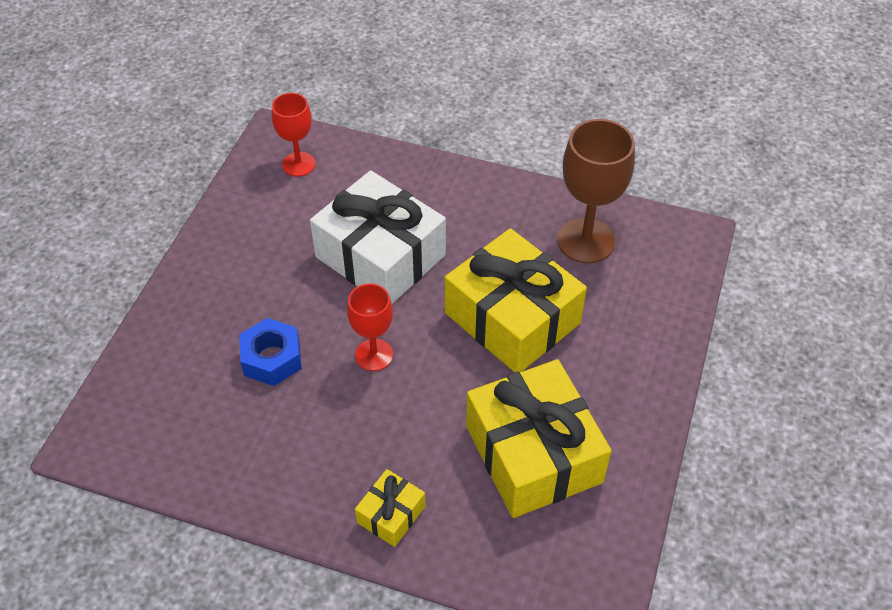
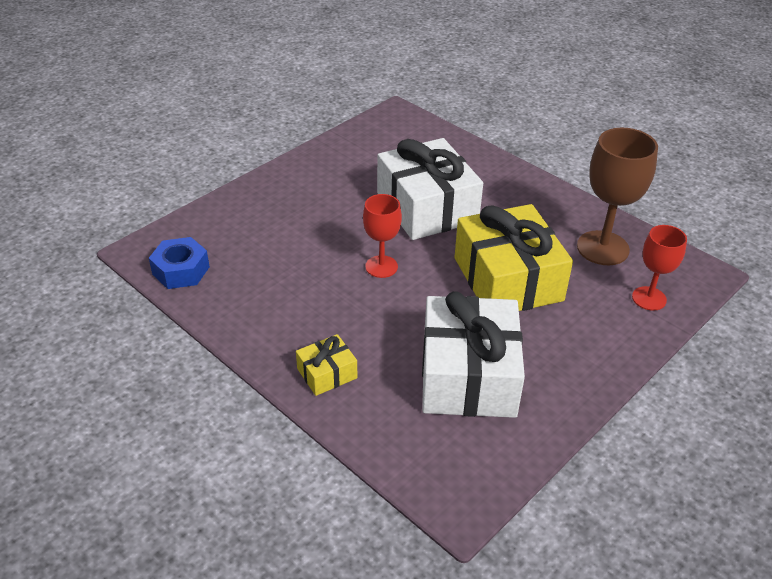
camera: 25 degrees right, 10 degrees down
blue nut [239,318,302,386] -> blue nut moved to [149,237,210,289]
red goblet [272,93,316,177] -> red goblet moved to [632,225,687,311]
yellow gift [466,359,611,518] -> white gift [422,291,525,418]

